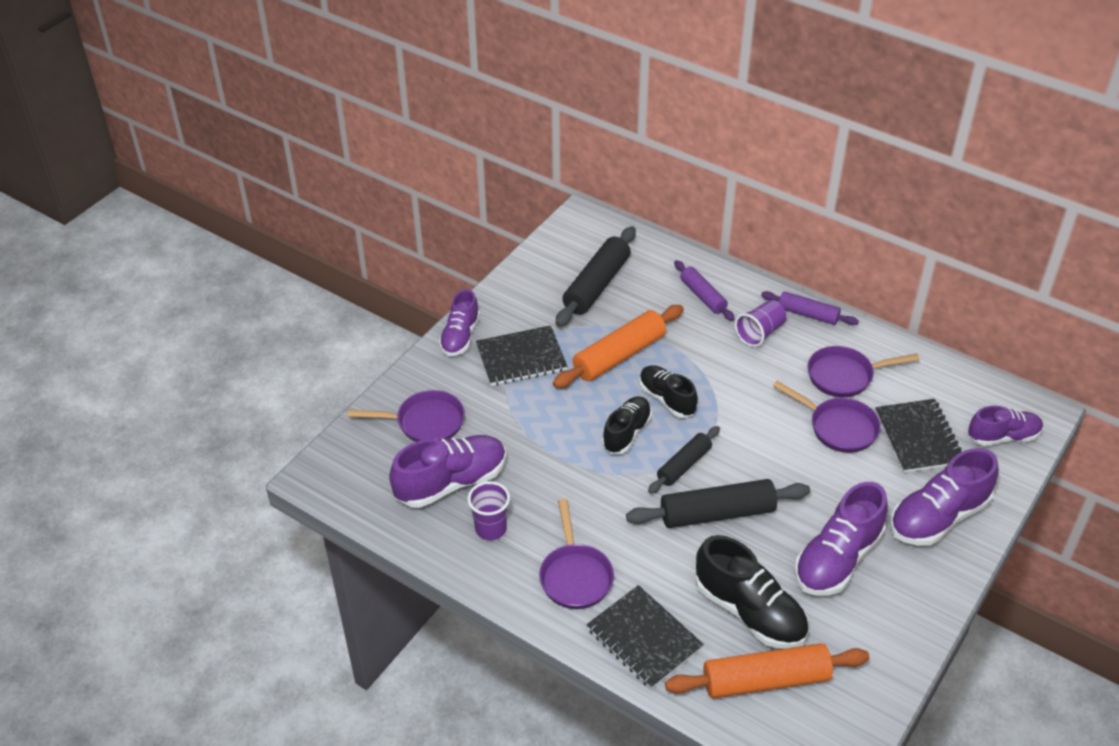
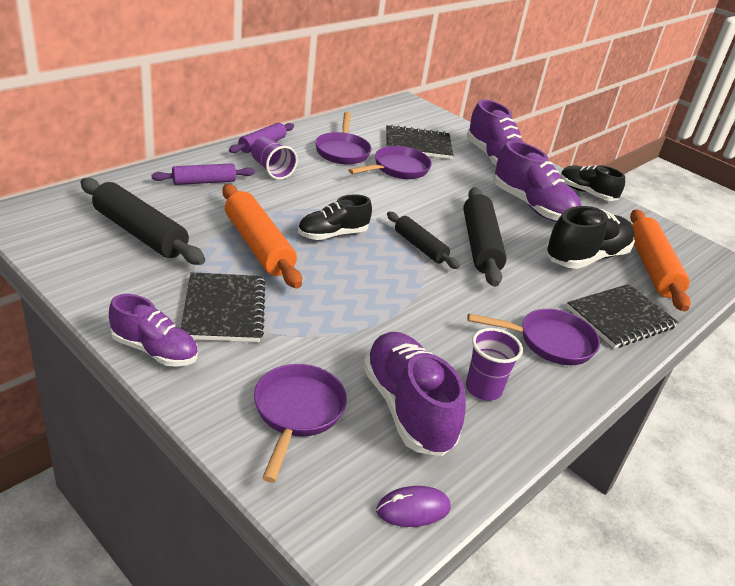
camera: 85 degrees left, 10 degrees down
black shoe [602,396,652,454] -> black shoe moved to [560,165,625,201]
purple shoe [968,406,1043,446] -> none
none -> purple mouse [376,486,451,527]

